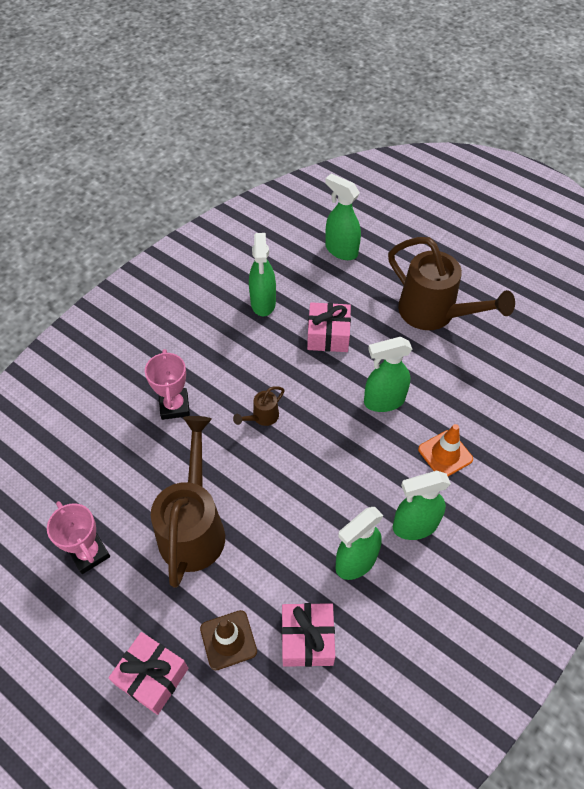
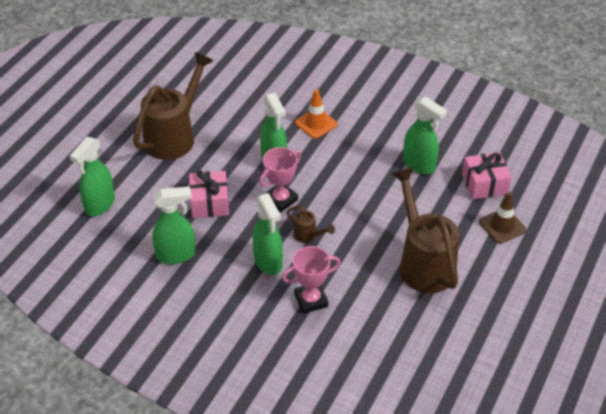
camera: 100 degrees left, 10 degrees down
pink trophy [47,501,110,574] -> pink trophy moved to [259,147,301,212]
pink gift [109,632,188,715] -> none
brown watering can [151,416,225,588] -> brown watering can turned 75 degrees clockwise [391,167,459,293]
green spray bottle [393,471,451,540] -> green spray bottle moved to [253,193,283,275]

